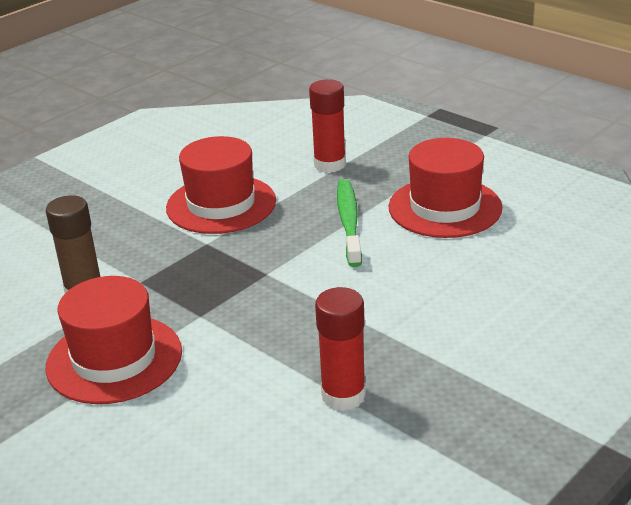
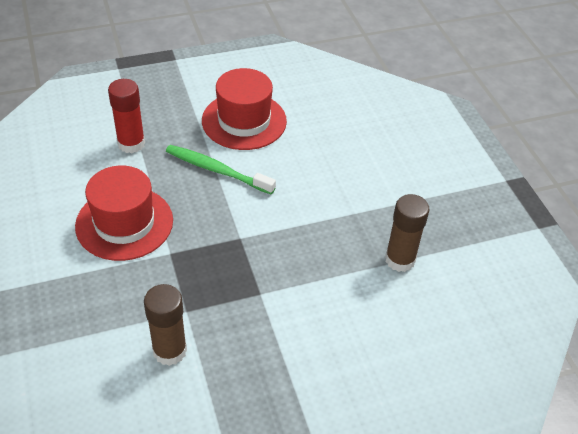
camera: 65 degrees left, 15 degrees up
red hat [45,276,182,404] -> none
red glue stick [315,287,366,411] -> brown glue stick [385,194,429,272]

